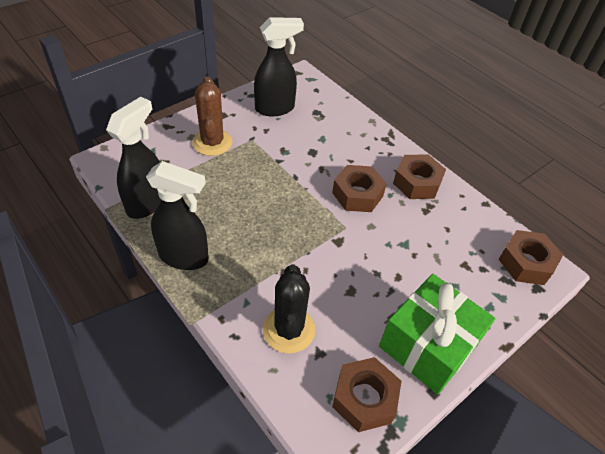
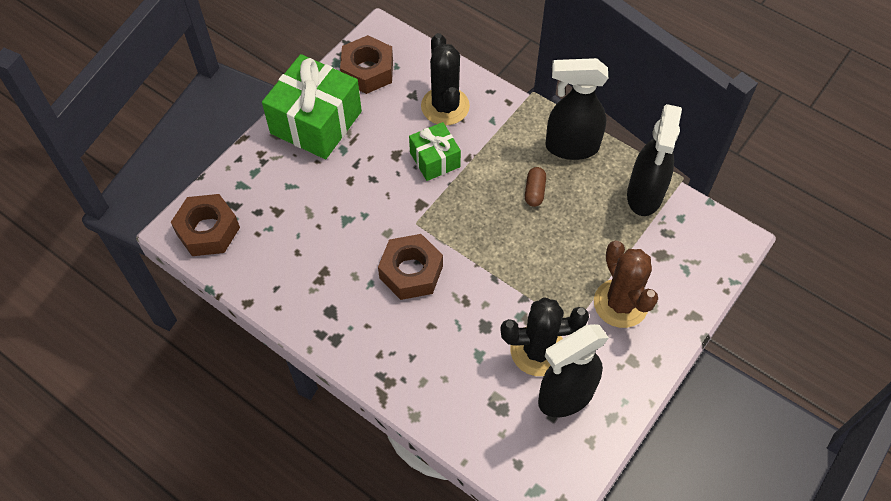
camera: 170 degrees right, 10 degrees up
brown nut [393,154,446,199] -> none
none -> green gift [409,122,461,181]
none -> black cactus [500,297,589,376]
none -> brown capsule [525,167,546,207]

